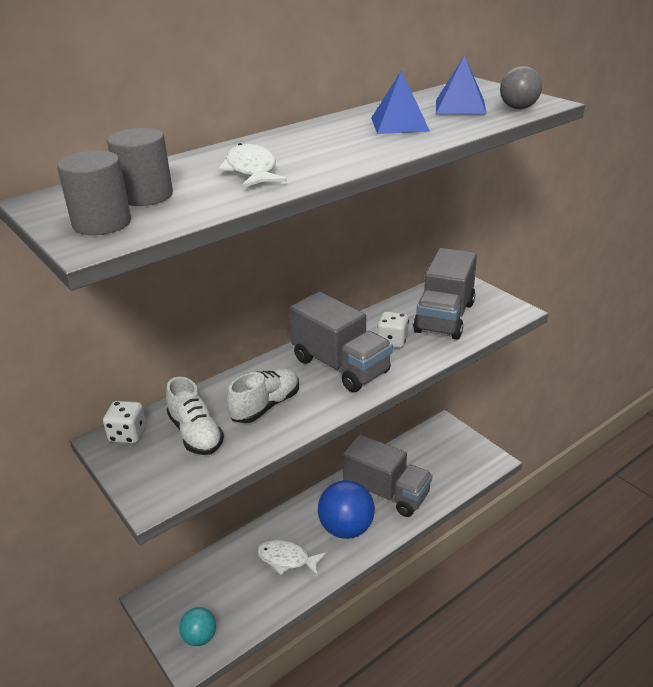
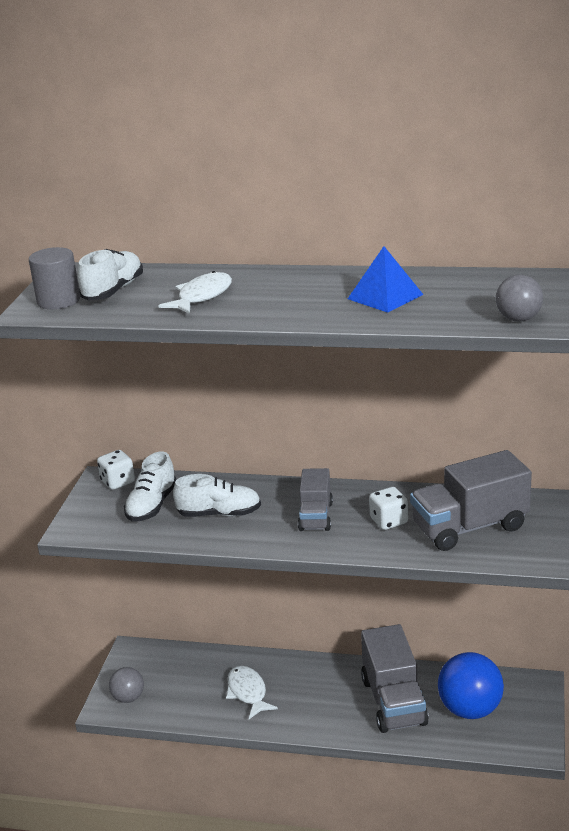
camera: 50 degrees right, 5 degrees down
grey cylinder [107,128,173,206] -> white shoe [78,249,143,301]
turquoise ball [179,607,216,646] -> grey ball [109,667,144,703]
grey truck [289,291,393,392] -> grey truck [298,468,333,531], size x0.60
blue ball [318,480,375,539] -> blue ball moved to [438,652,504,719]
blue pyramid [436,55,487,115] -> none

